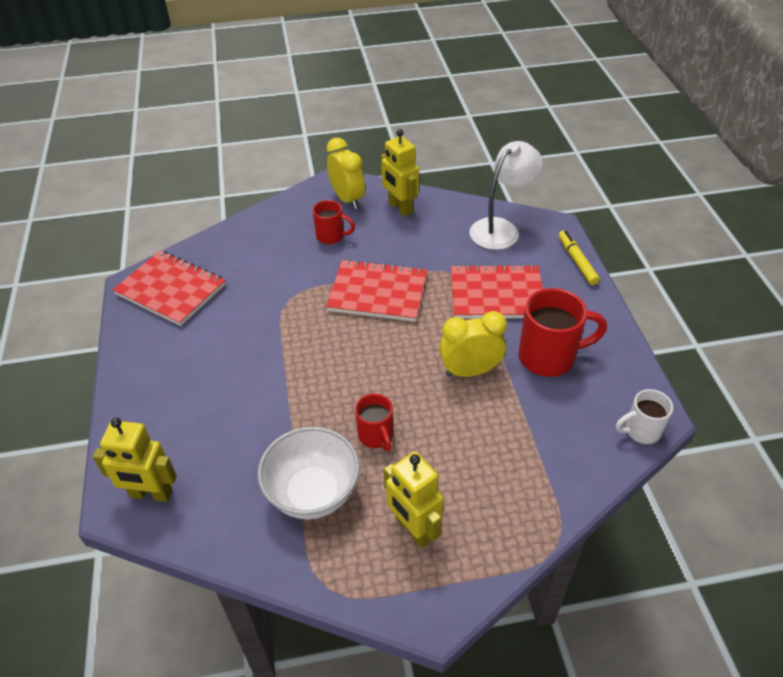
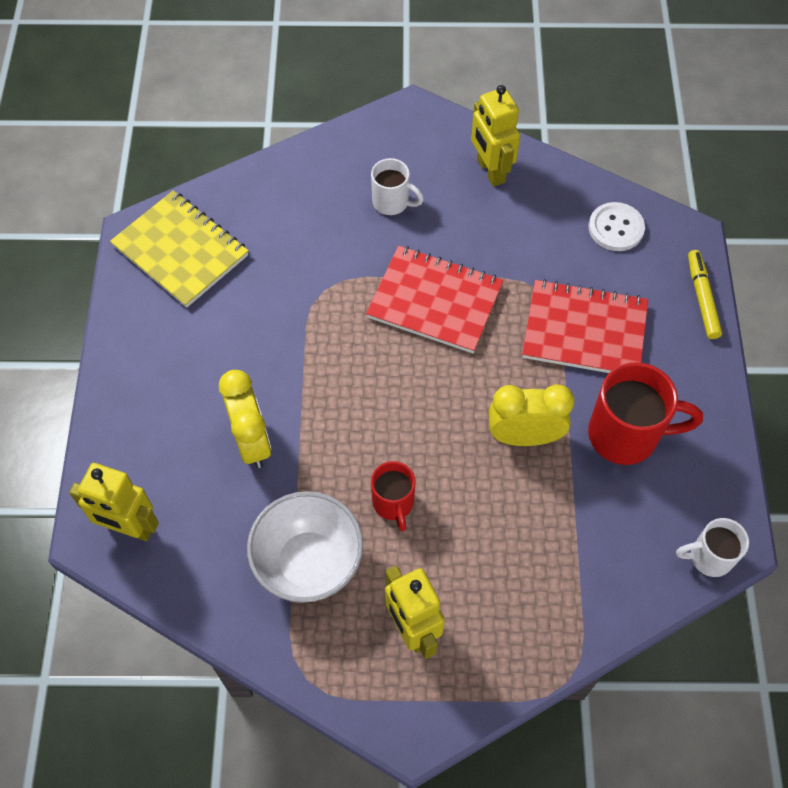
camera: 10 degrees right, 15 degrees up
red notebook [112,251,226,326] -> yellow notebook [110,190,249,308]
red mug [313,200,355,244] -> white mug [371,158,424,215]
yellow clock [327,138,365,209] -> yellow clock moved to [219,370,271,468]
white lamp [470,141,543,250] -> white button [589,202,645,251]

